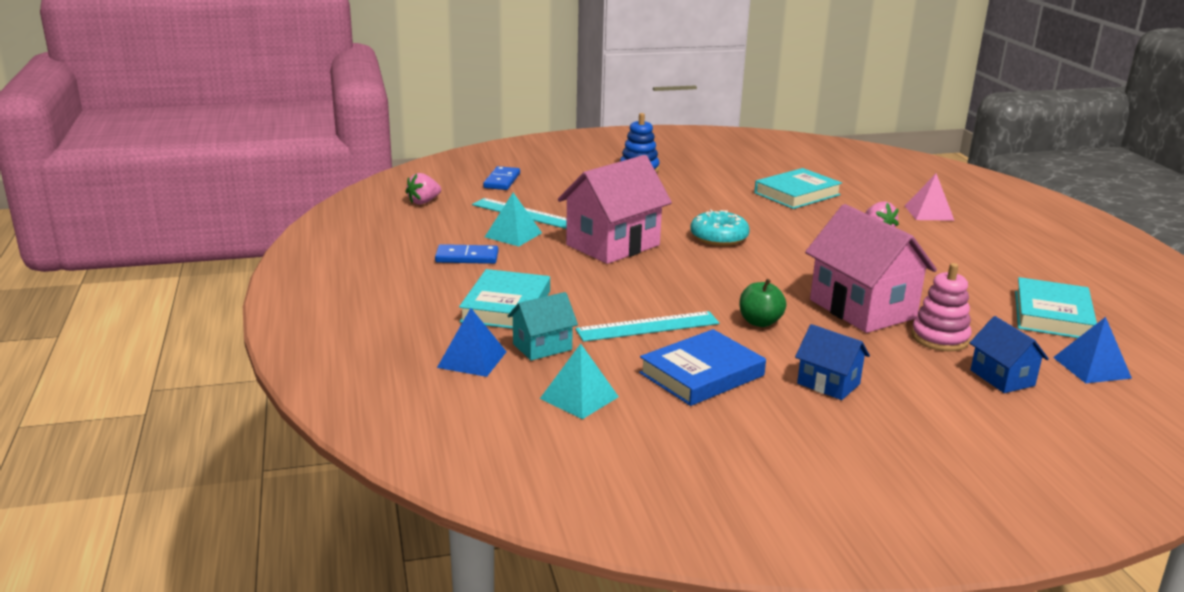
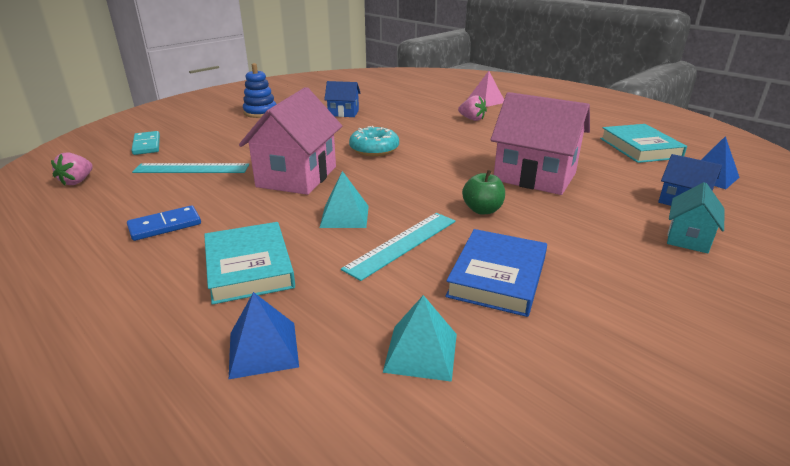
camera: 30 degrees left, 5 degrees up
blue domino [483,166,520,190] -> turquoise domino [131,131,160,155]
turquoise pyramid [485,193,542,247] -> turquoise pyramid moved to [319,171,369,228]
turquoise house [508,292,578,361] -> turquoise house moved to [667,182,724,253]
turquoise book [754,168,842,209] -> none
blue house [795,324,870,400] -> blue house moved to [324,81,360,117]
pink stacking toy [911,263,971,351] -> none

